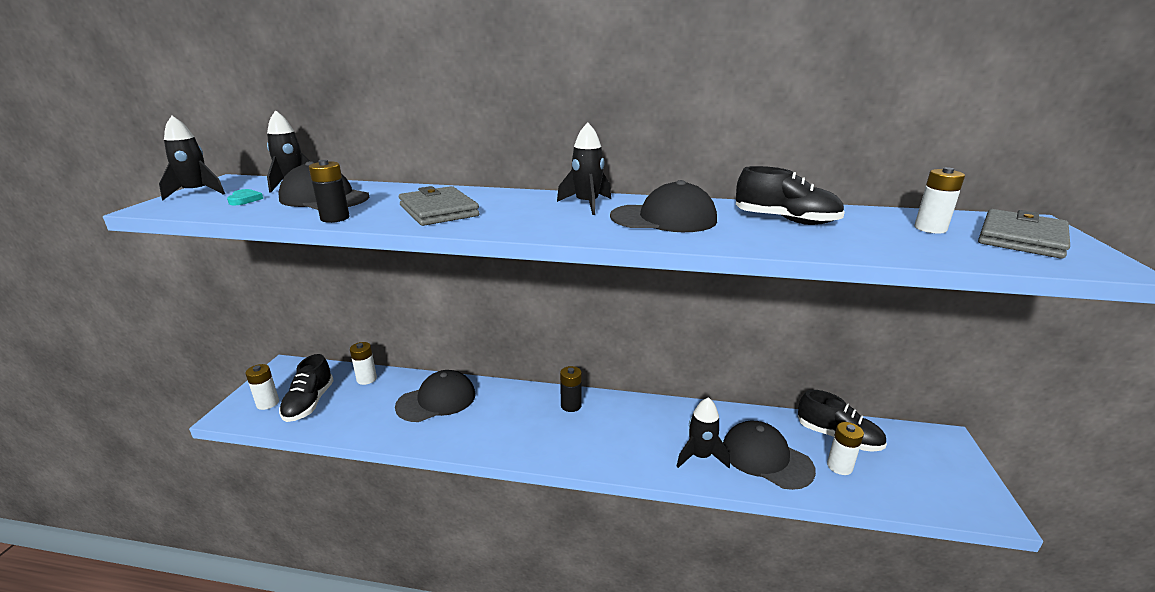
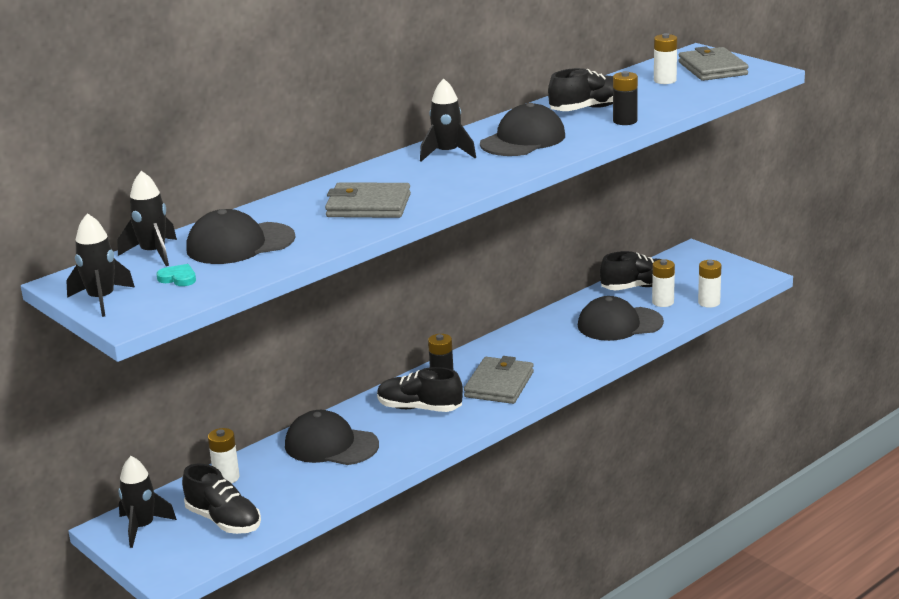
camera: 50 degrees left, 0 degrees up
white battery [245,364,279,410] -> white battery moved to [698,260,721,308]
black battery [309,160,350,223] -> black battery moved to [613,71,638,125]
black cap [395,370,475,422] -> black cap turned 75 degrees counterclockwise [285,410,379,465]
black rocket [676,397,730,468] -> black rocket moved to [118,456,177,548]
none -> black shoe [377,367,463,412]
none -> grey wallet [464,356,534,404]

